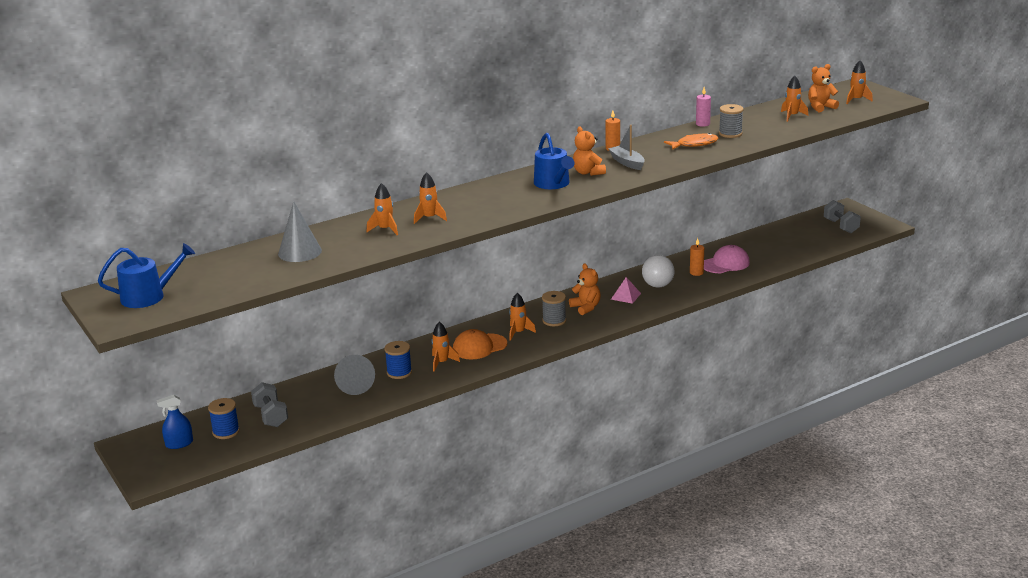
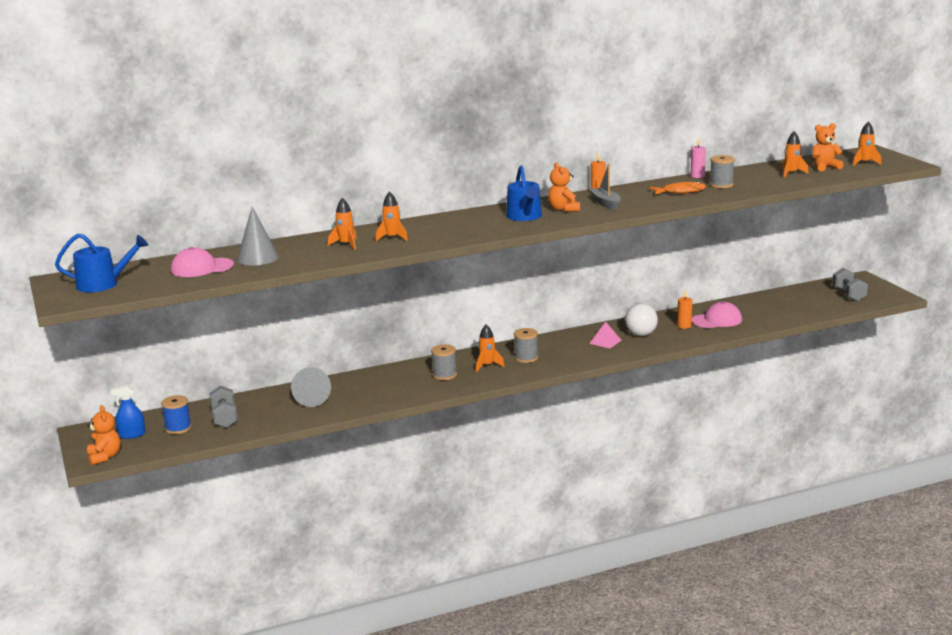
camera: 10 degrees right, 5 degrees down
blue spool [384,341,412,379] -> none
orange rocket [432,322,460,372] -> none
orange cap [453,329,507,359] -> grey spool [431,344,457,380]
orange teddy bear [569,264,601,315] -> orange teddy bear moved to [87,405,121,465]
none -> pink cap [171,247,234,277]

